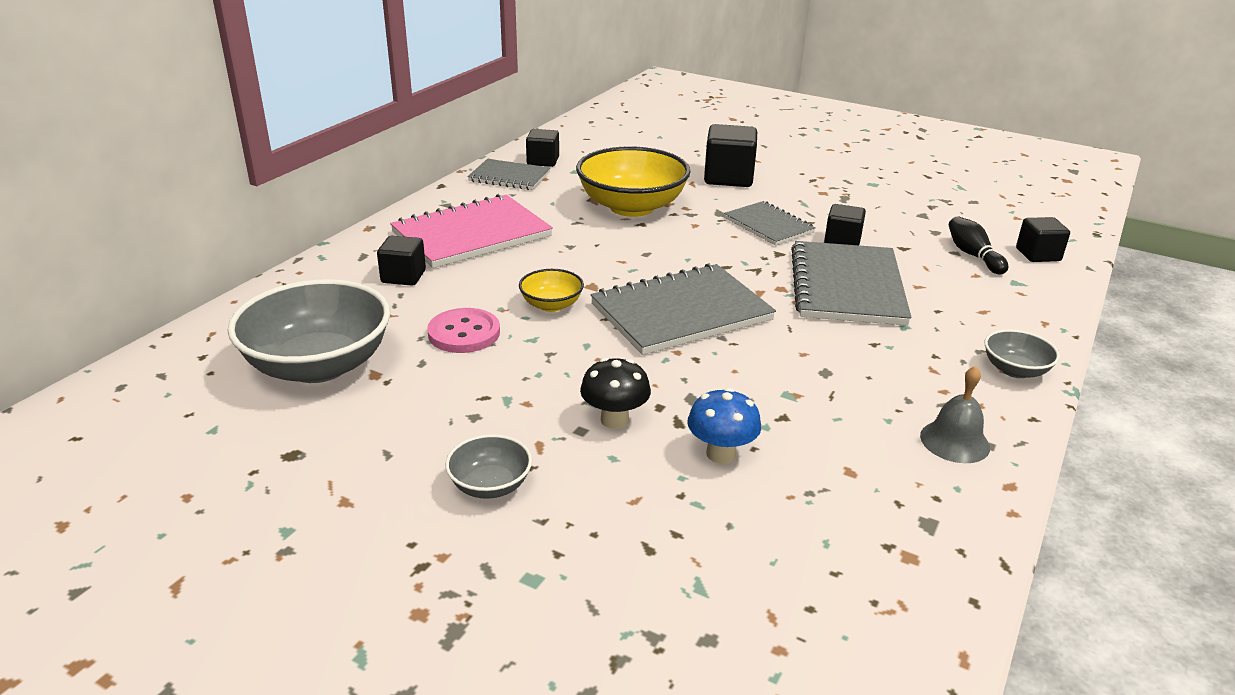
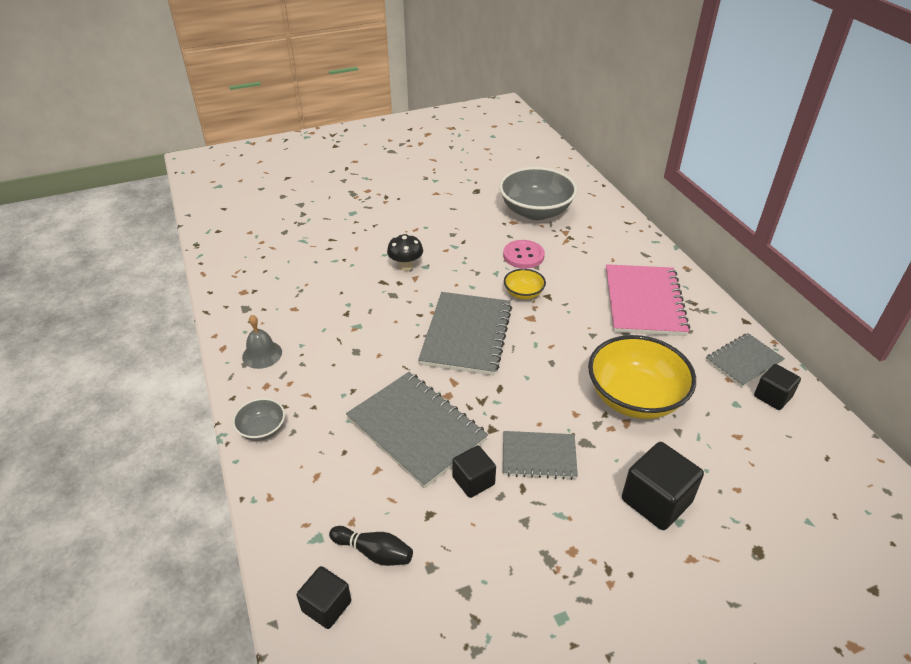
camera: 130 degrees right, 10 degrees up
black cube [377,236,426,286] -> none
grey bowl [445,434,532,499] -> none
blue mushroom [687,388,761,464] -> none

